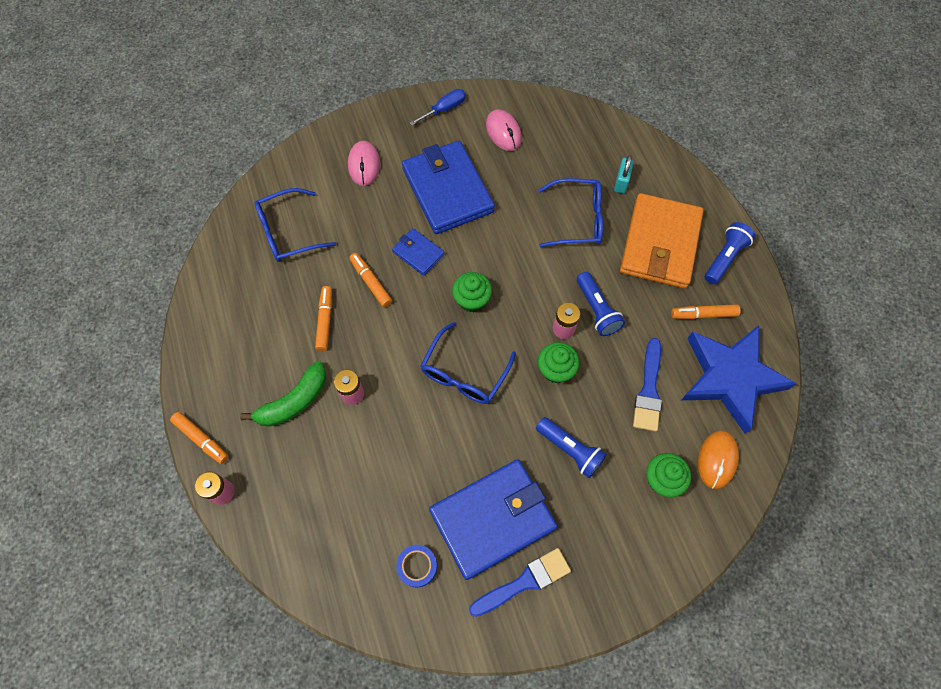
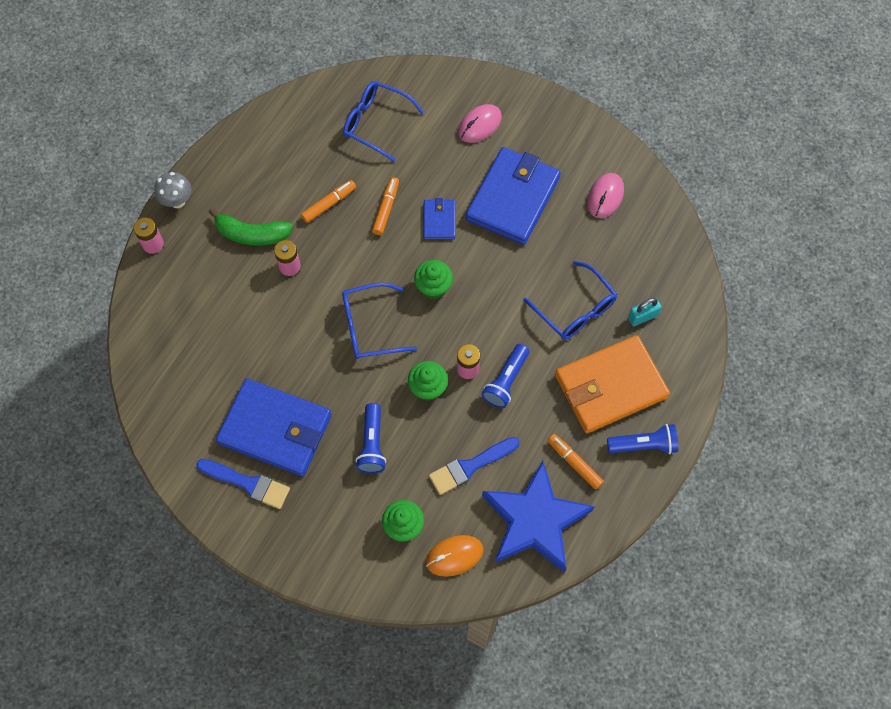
camera: 50 degrees right, 0 degrees up
orange marker [170,412,229,464] -> grey mushroom [154,172,192,208]
blue tape [396,545,437,588] -> none
blue screwdriver [410,89,466,126] -> none

